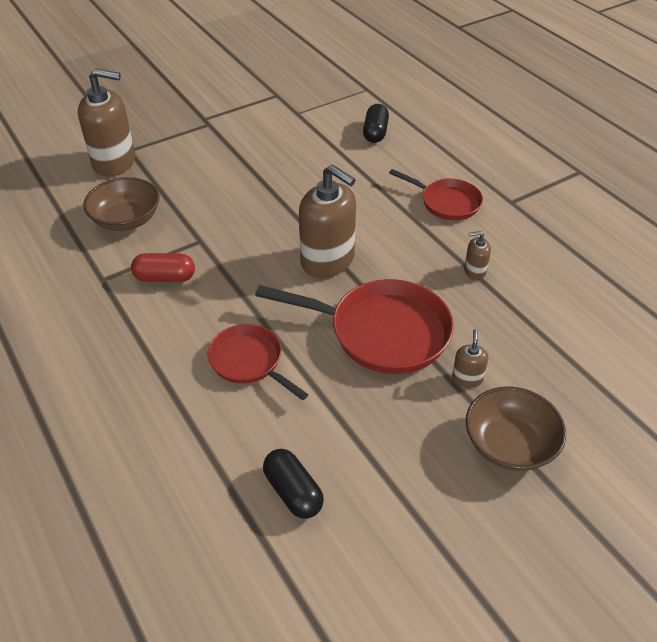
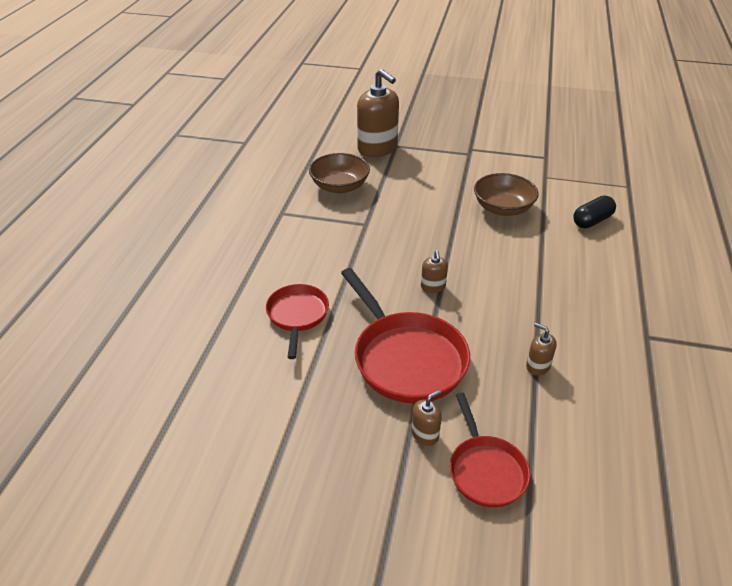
camera: 45 degrees right, 5 degrees down
red capsule [131,253,195,282] -> none
black capsule [263,449,324,519] -> none
brown soap dispenser [299,164,356,278] -> brown soap dispenser [421,250,448,293], size x0.44
red pan [389,169,483,220] -> red pan moved to [450,393,530,508]
brown bowl [466,386,566,471] -> brown bowl moved to [474,173,539,216]

